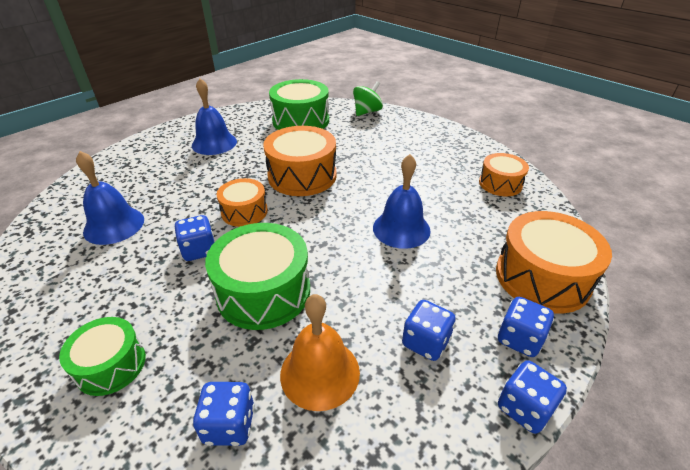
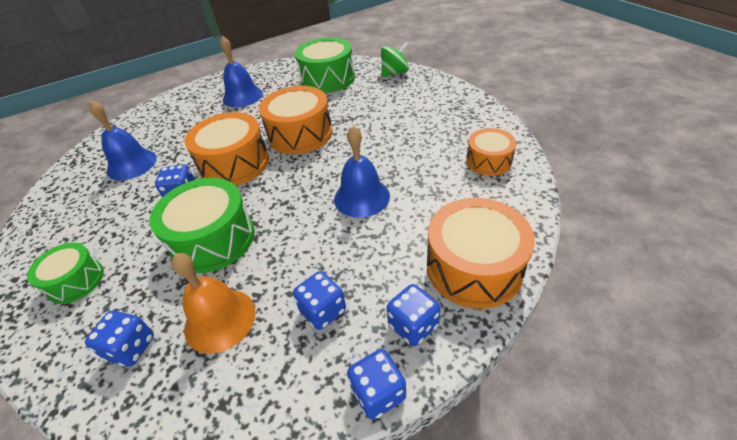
camera: 20 degrees right, 5 degrees up
orange drum [217,178,268,227] -> orange drum [185,112,269,186], size x1.67

